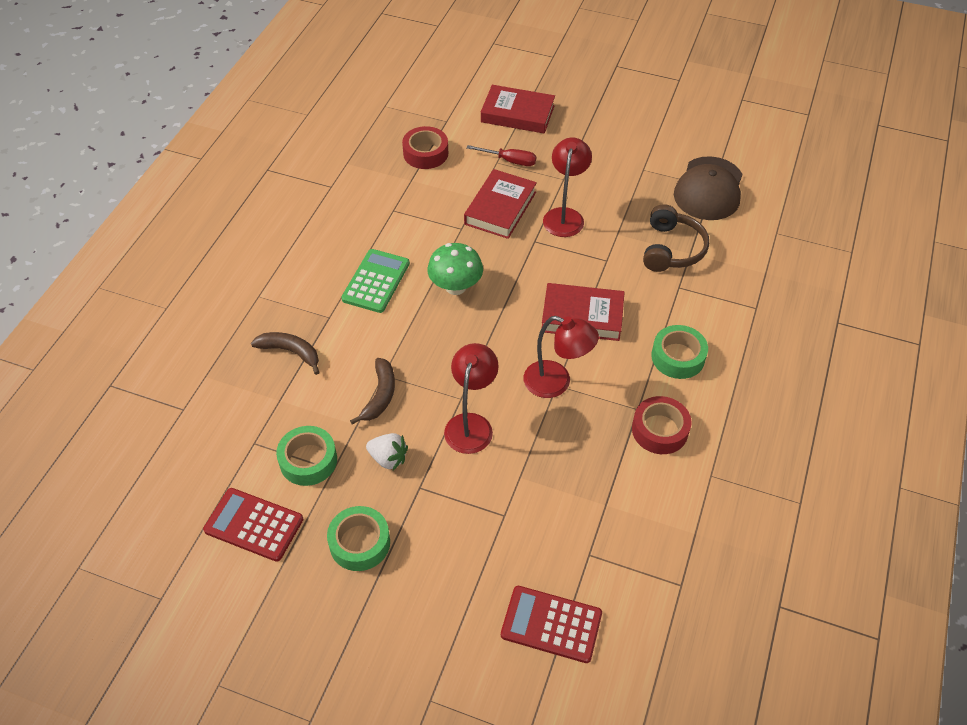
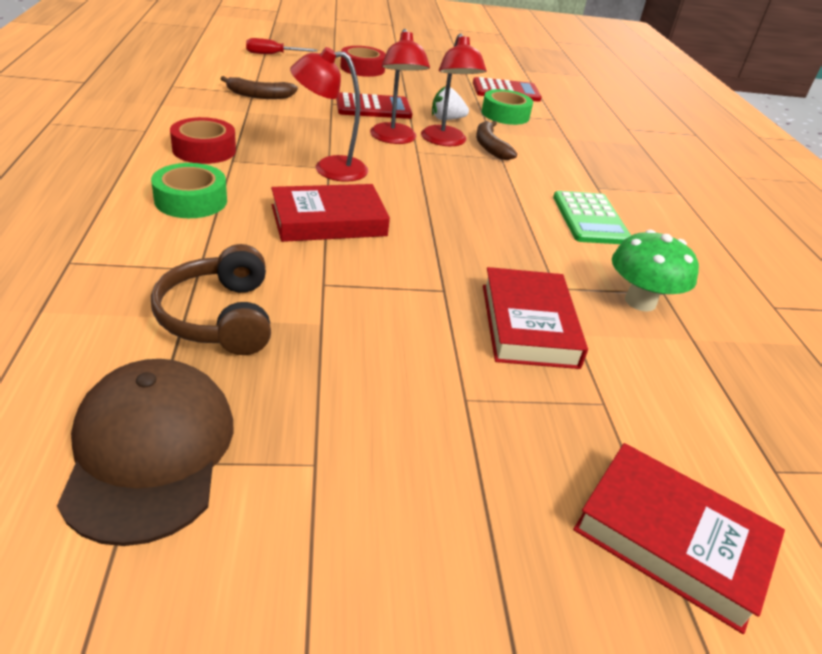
camera: 150 degrees right, 15 degrees down
brown banana [251,332,320,375] -> brown banana moved to [221,76,298,99]
green tape [327,506,390,571] -> none
red tape [402,126,448,169] -> red tape moved to [340,46,386,77]
green mushroom [427,243,483,295] -> green mushroom moved to [612,230,699,312]
red screwdriver [467,145,536,166] -> red screwdriver moved to [246,38,317,54]
red book [481,85,555,134] -> red book turned 45 degrees clockwise [573,443,785,634]
red calculator [501,586,602,663] -> red calculator moved to [336,92,412,119]
red lamp [543,137,592,237] -> red lamp moved to [421,33,486,146]

